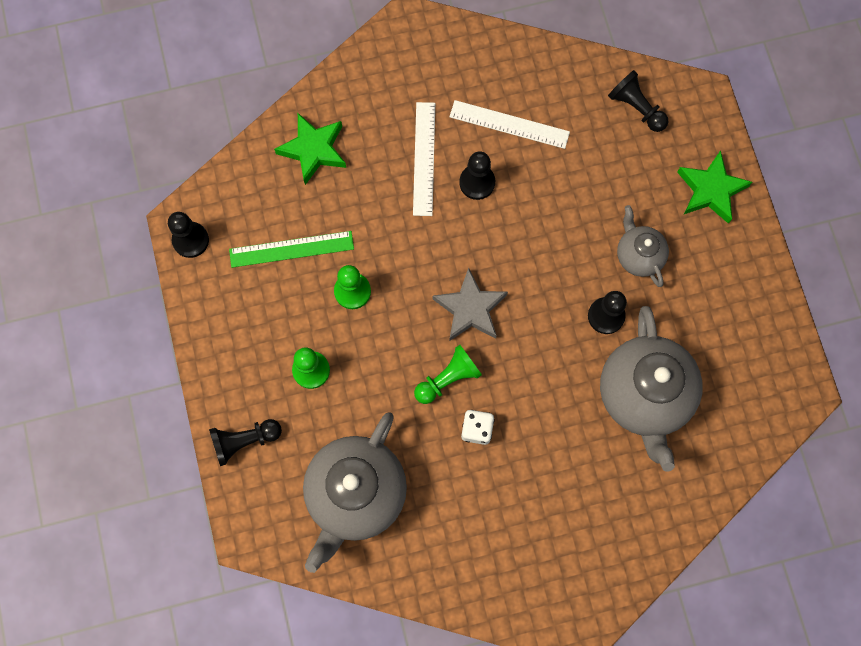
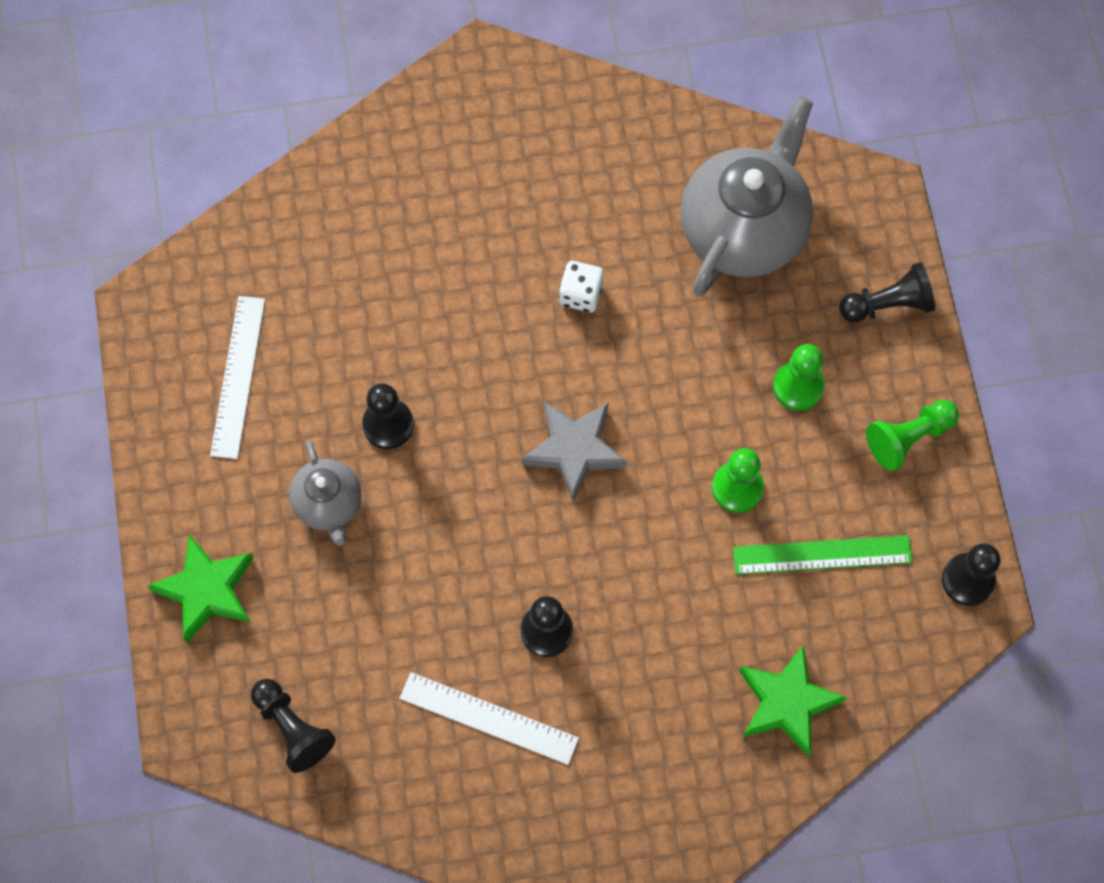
camera: 175 degrees left, 5 degrees down
white ruler [413,102,435,216] -> white ruler moved to [210,296,265,459]
green pawn [414,345,482,404] -> green pawn moved to [866,400,959,471]
grey teapot [600,306,703,472] -> none

